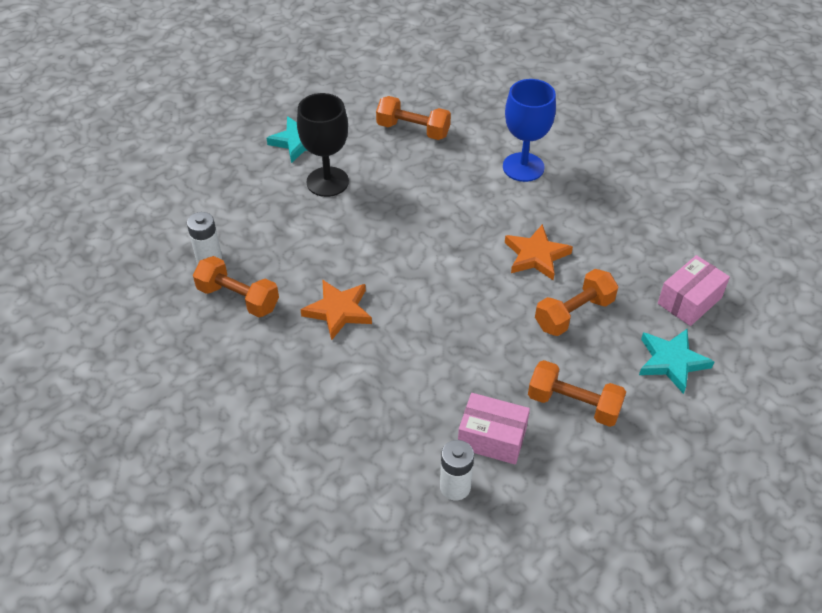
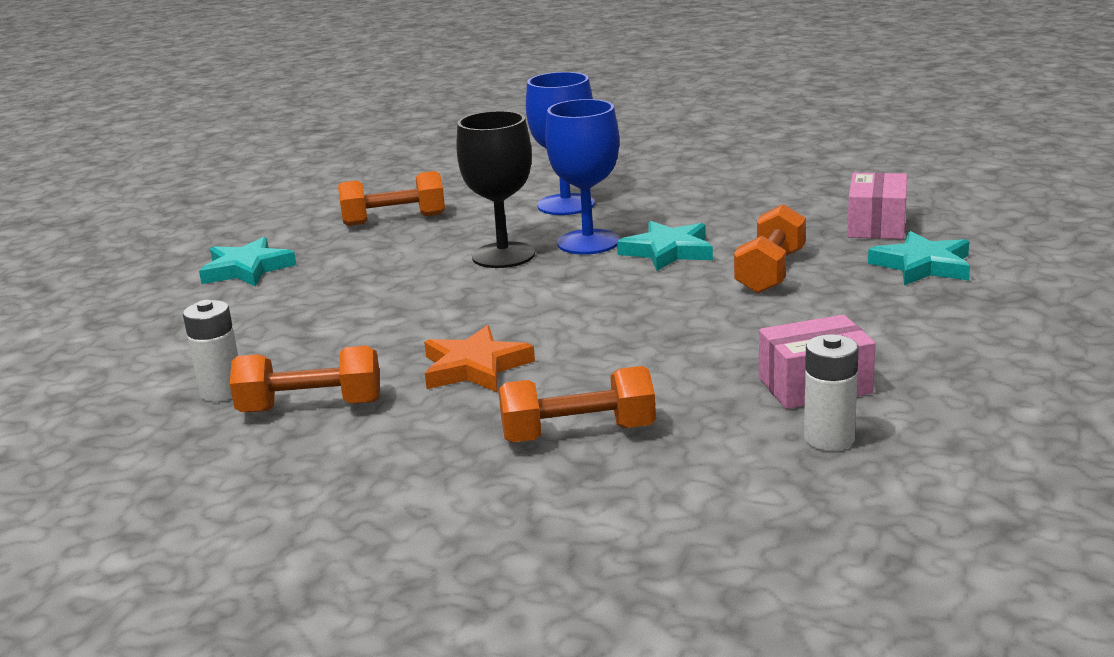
camera: 30 degrees left, 25 degrees down
black goblet [297,93,349,197] -> black goblet moved to [456,111,535,268]
orange star [505,224,573,280] -> turquoise star [617,221,713,271]
orange dumbbell [528,360,626,427] -> orange dumbbell moved to [498,366,656,442]
none -> blue goblet [545,99,620,254]

